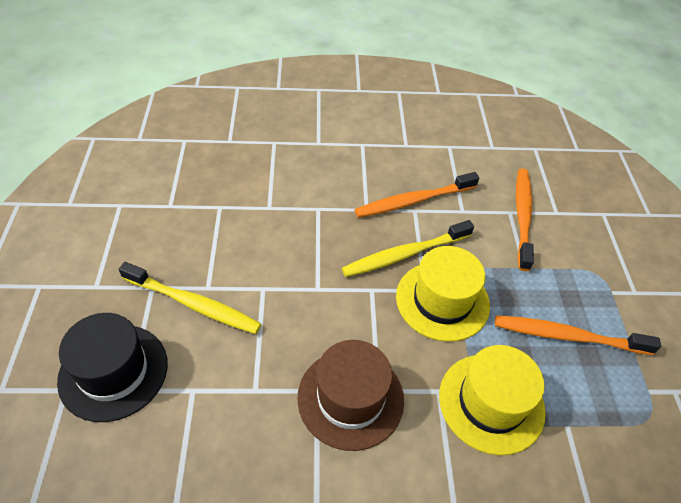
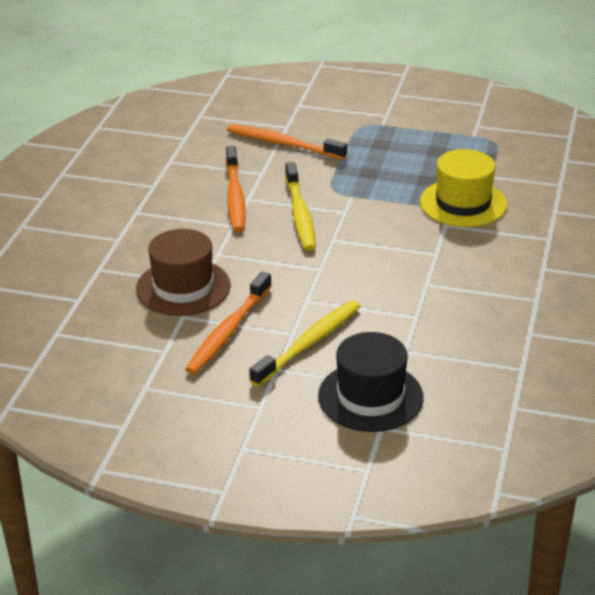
camera: 70 degrees left, 15 degrees down
brown hat [297,340,404,451] -> brown hat moved to [136,229,231,316]
yellow hat [396,246,490,342] -> none
orange toothbrush [495,315,661,355] -> orange toothbrush moved to [185,272,272,374]

